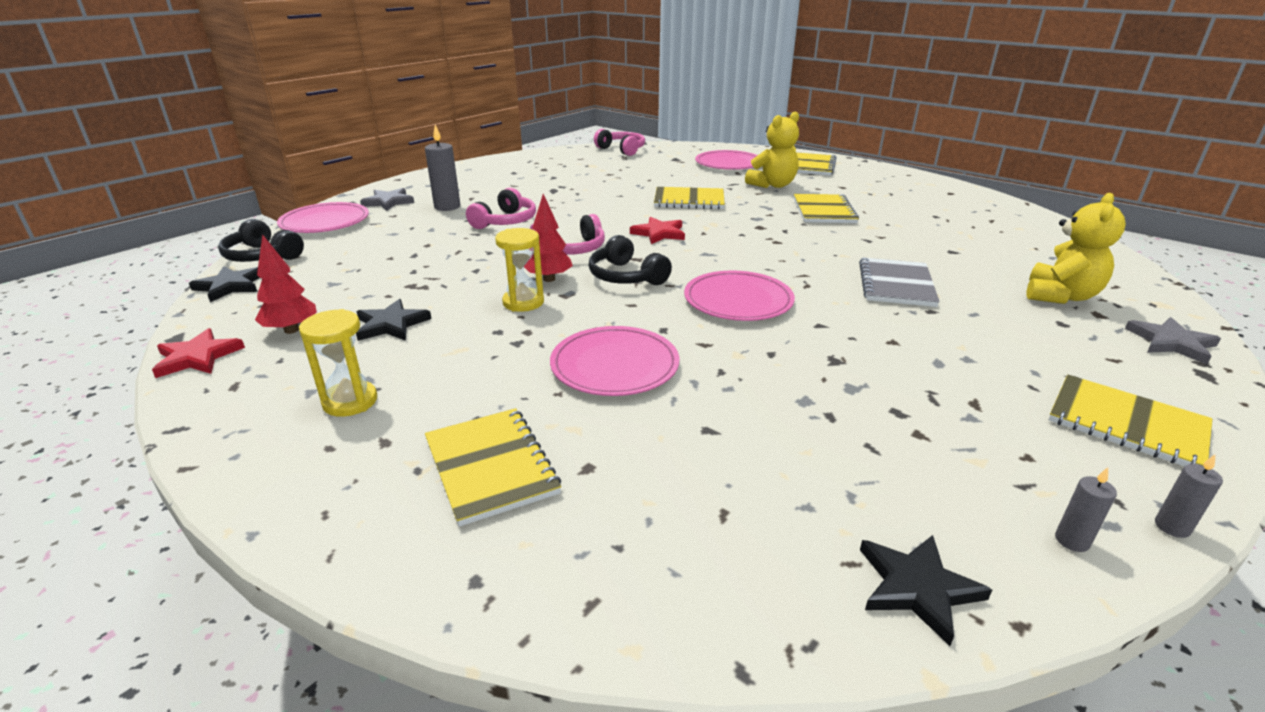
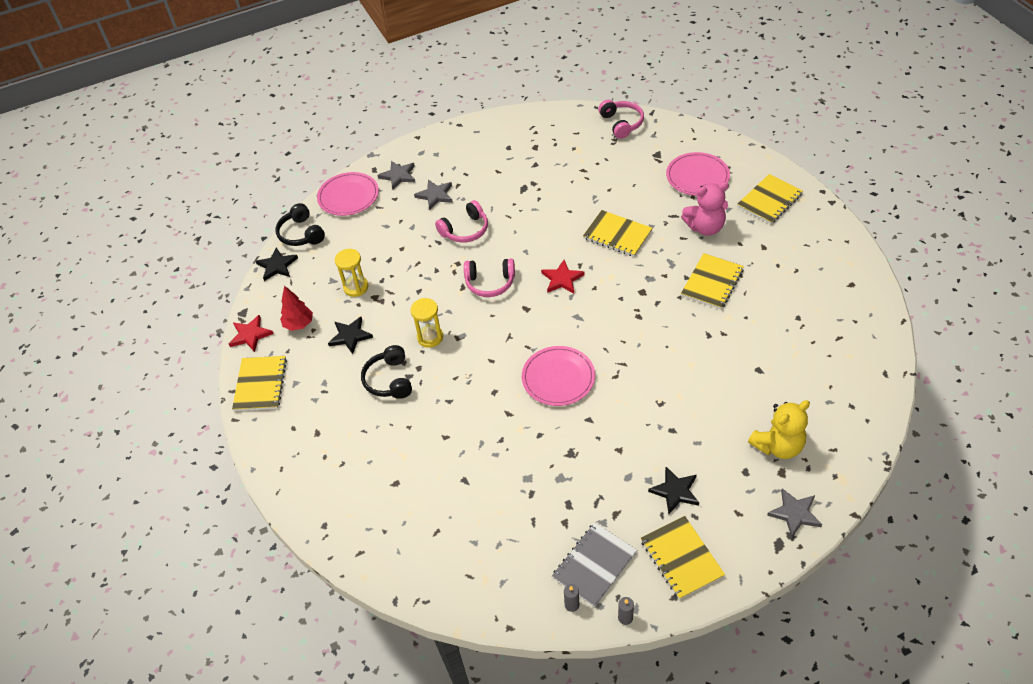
camera: 30 degrees right, 20 degrees up
yellow hourglass [299,309,377,417] -> yellow hourglass moved to [335,249,368,297]
grey candle [425,125,460,211] -> grey star [414,179,453,210]
yellow notebook [425,408,561,527] -> yellow notebook moved to [232,356,287,411]
red tree [524,194,573,282] -> none
pink plate [550,326,679,396] -> none
black headphones [589,235,672,285] -> black headphones moved to [361,345,412,399]
yellow teddy bear [745,112,799,188] -> pink teddy bear [681,182,729,236]
grey notebook [859,257,940,307] -> grey notebook moved to [552,522,637,607]
black star [860,535,992,646] -> black star moved to [648,467,699,514]

